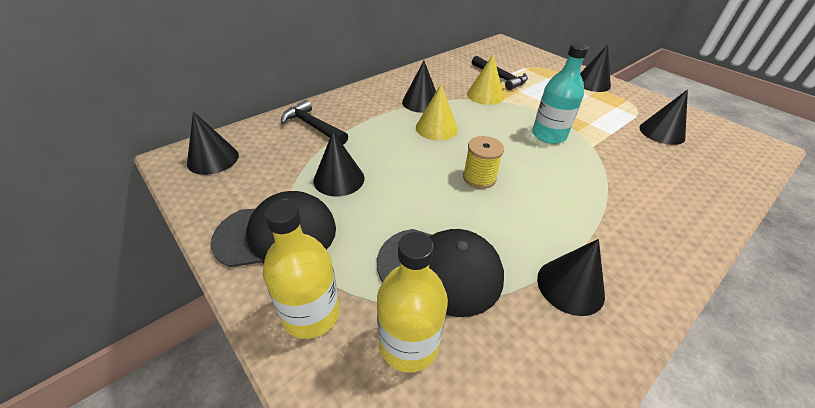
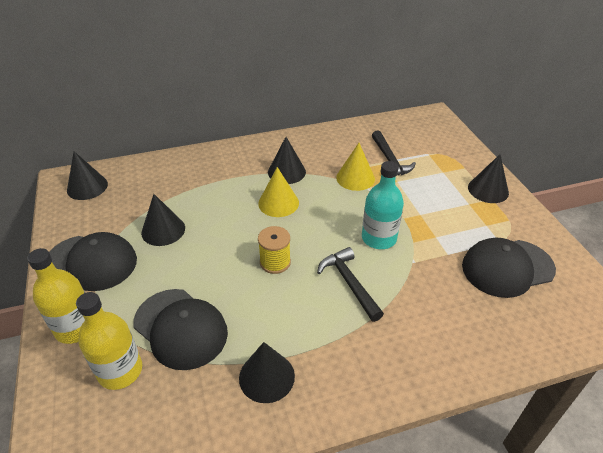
camera: 25 degrees right, 0 degrees up
black hammer [281,100,348,144] -> black hammer moved to [317,247,384,322]
black cone [639,89,688,145] -> black cap [462,238,556,298]

